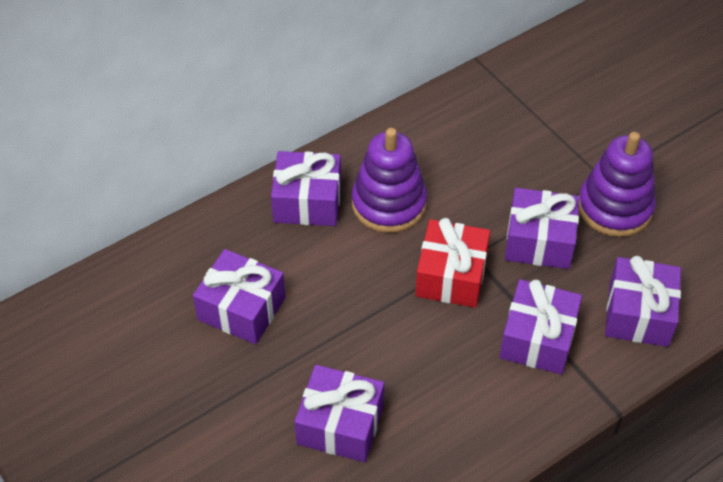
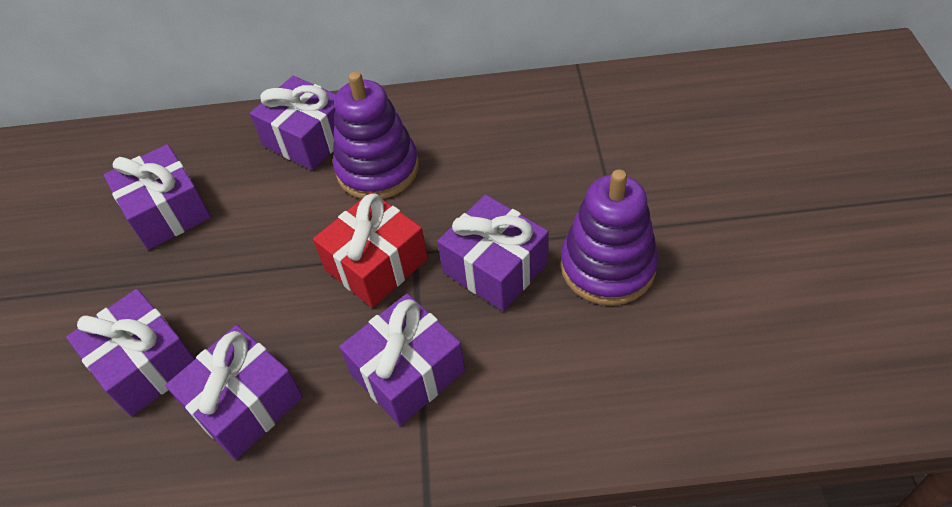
camera: 35 degrees right, 0 degrees up
purple gift [605,256,681,347] -> purple gift moved to [165,325,303,460]

